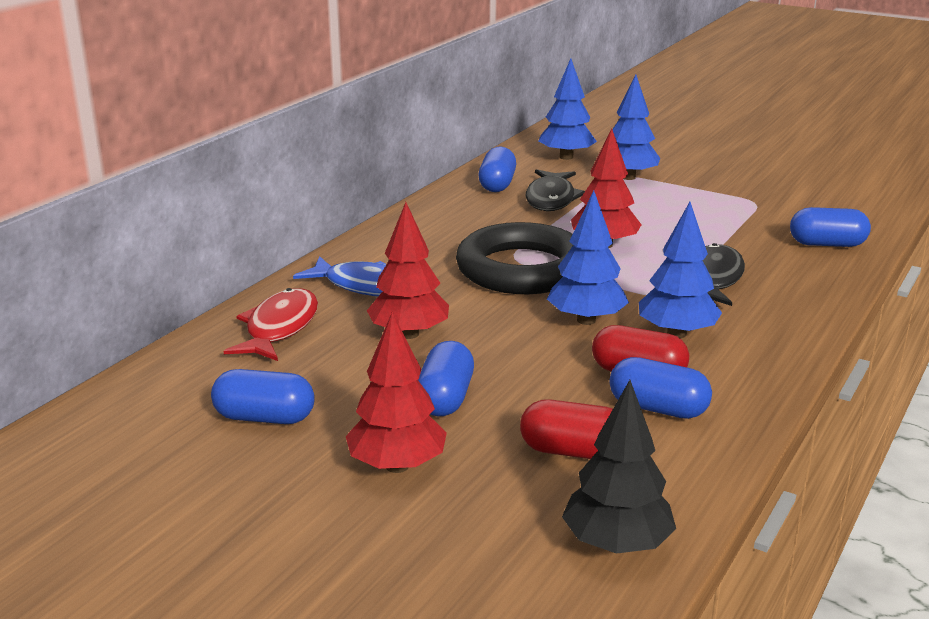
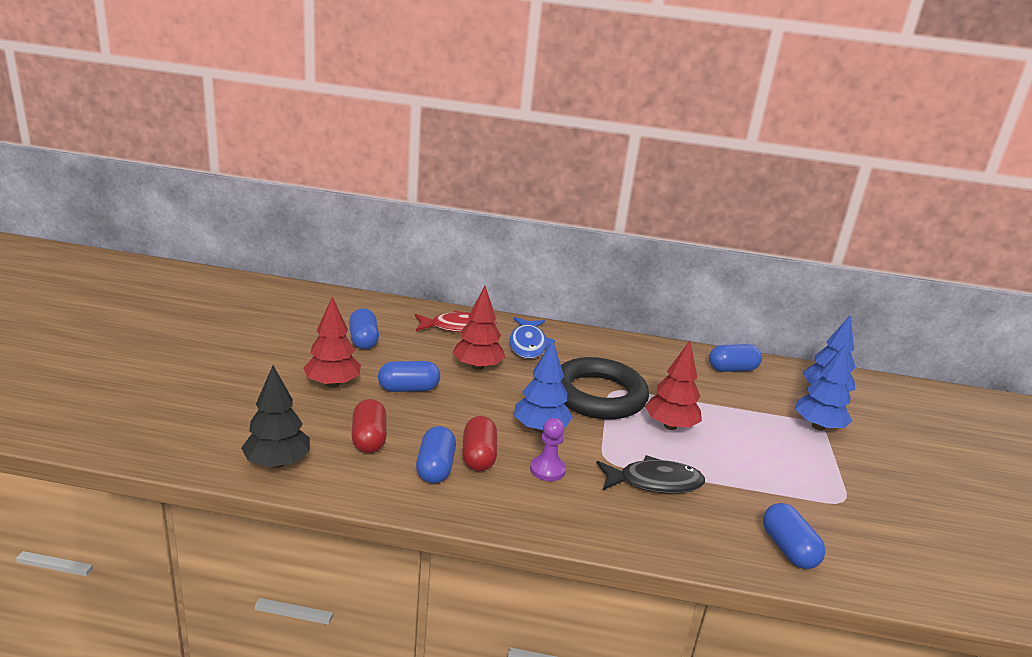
camera: 65 degrees right, 0 degrees up
black fish [526,169,585,211] -> none
blue tree [639,202,722,338] -> purple pawn [530,418,566,481]

